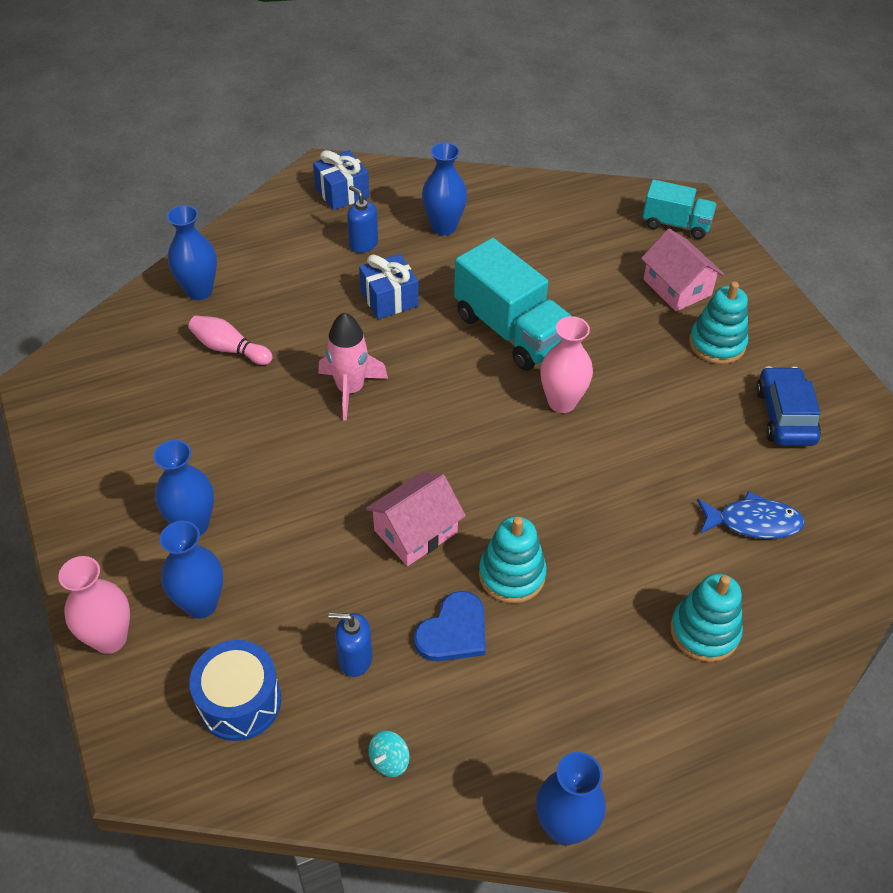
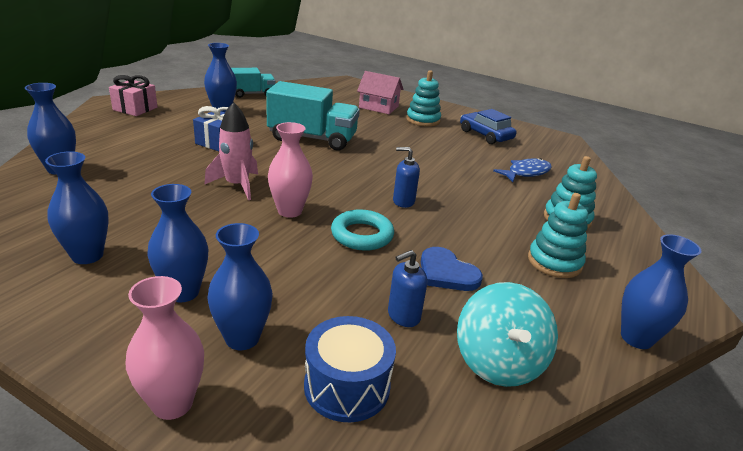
camera: 40 degrees left, 20 degrees down
pink bowling pin [188,315,273,365] -> none
blue gift [313,150,370,210] -> pink gift [109,75,157,116]
blue soap dispenser [347,186,378,253] -> blue soap dispenser moved to [393,147,420,208]
pink house [366,472,466,566] -> turquoise ring [331,210,394,251]
turquoise spinning top [369,731,410,777] -> turquoise spinning top [457,282,558,387], size x2.30
blue heart [414,591,486,662] -> blue heart turned 135 degrees clockwise [421,247,483,291]
turquoise stacking toy [479,516,547,603] -> turquoise stacking toy moved to [528,193,588,278]
pink vase [540,316,593,413] -> pink vase moved to [268,122,313,218]
turquoise truck [642,180,717,239] -> turquoise truck moved to [231,68,275,98]
none -> blue vase [45,151,109,264]

